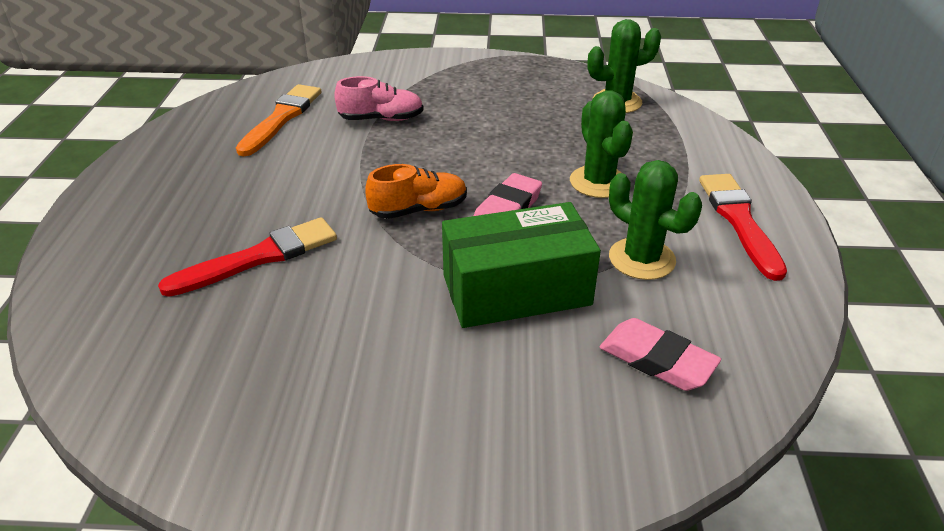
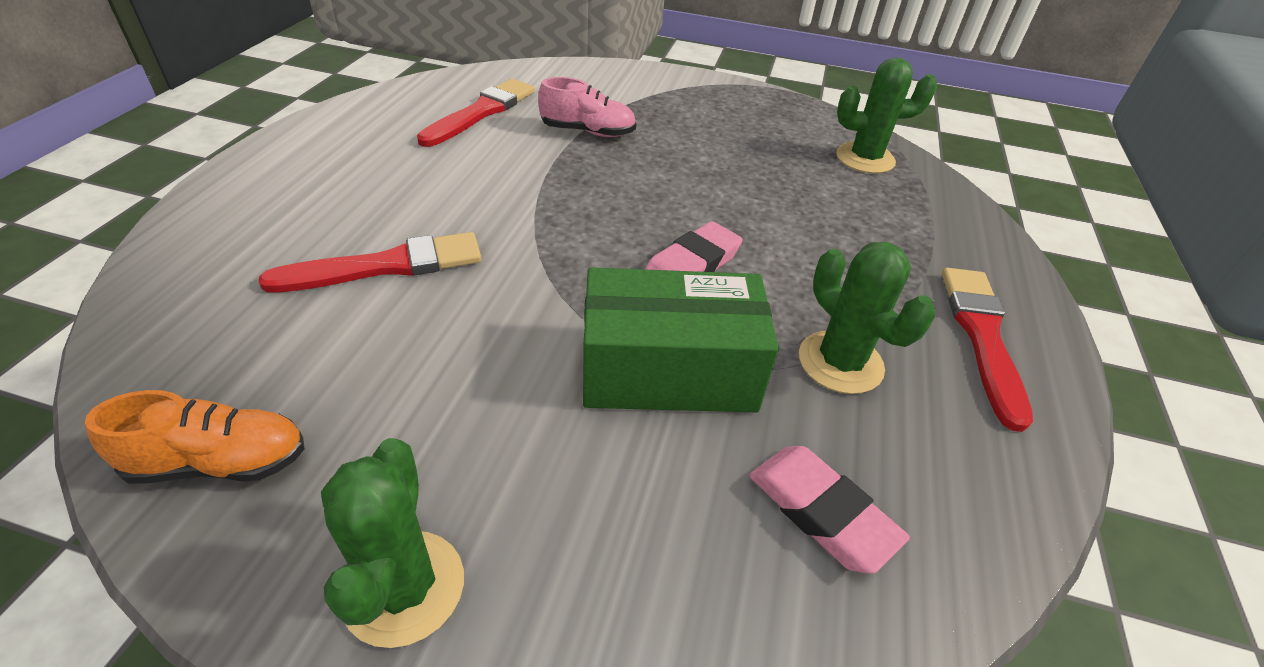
camera: 10 degrees right, 5 degrees up
orange brush [236,84,321,156] -> red brush [417,79,535,147]
orange shoe [365,164,467,219] -> orange shoe moved to [85,390,305,484]
green cactus [570,90,633,198] -> green cactus moved to [321,438,464,648]

